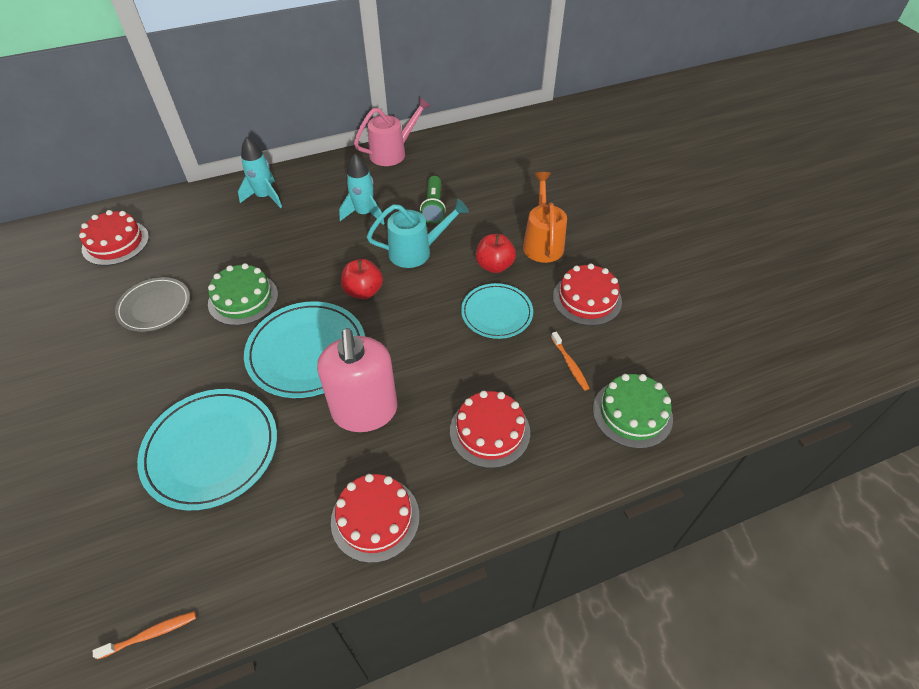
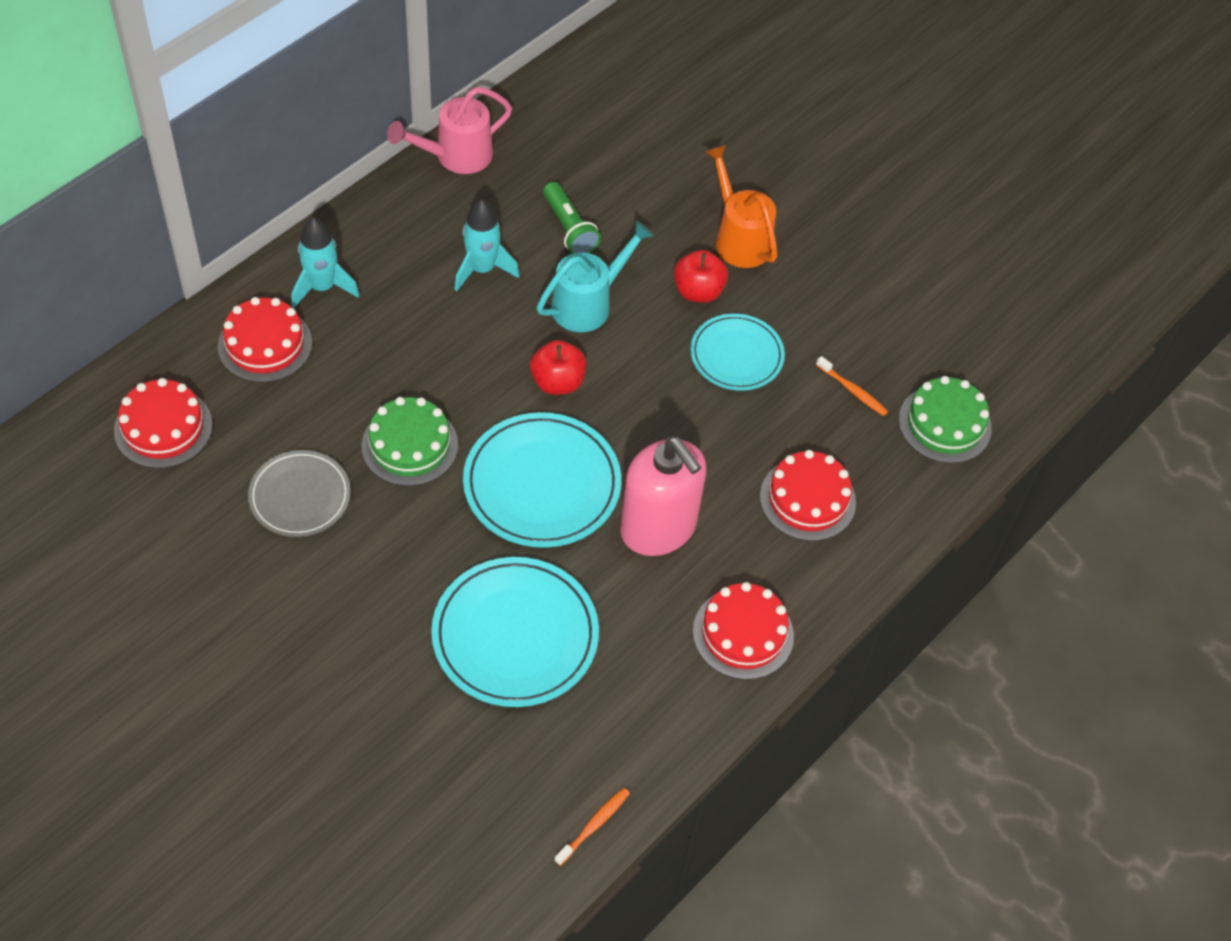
camera: 30 degrees left, 5 degrees up
pink watering can [354,97,431,166] -> pink watering can turned 150 degrees counterclockwise [387,87,512,174]
red cake [553,264,622,326] -> red cake moved to [218,297,312,383]

